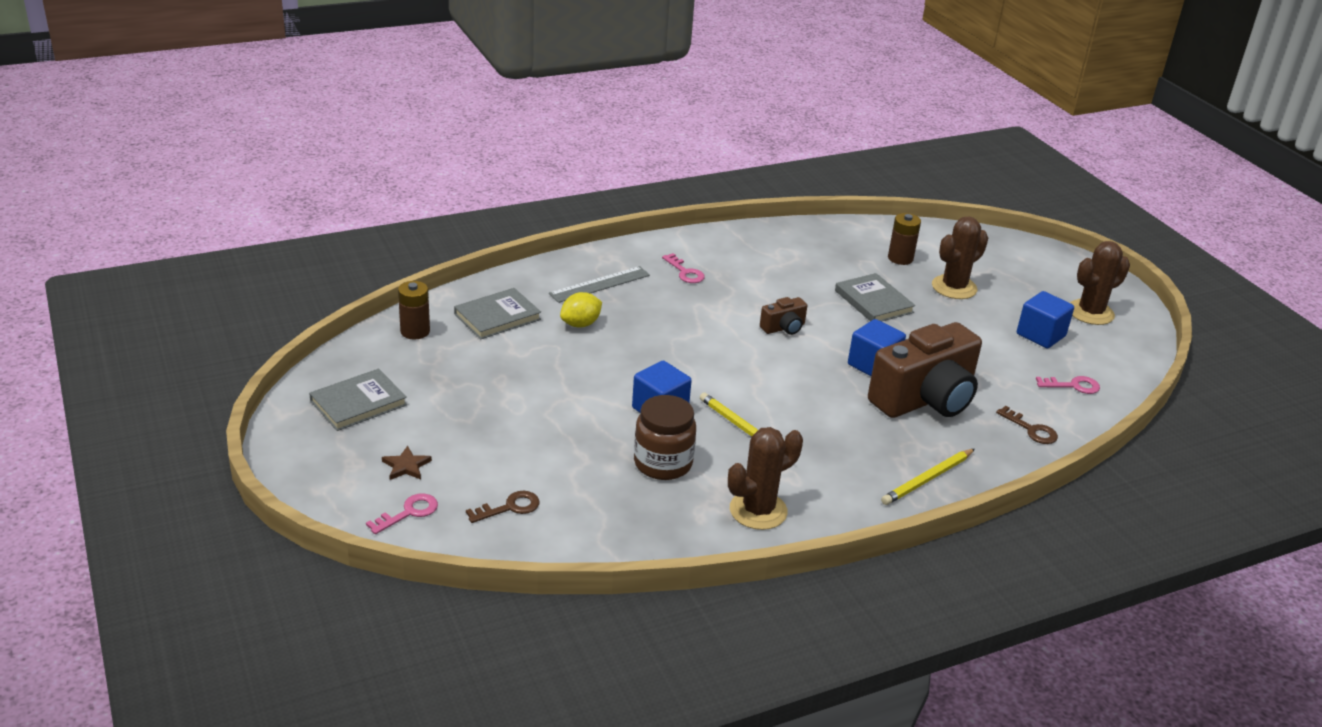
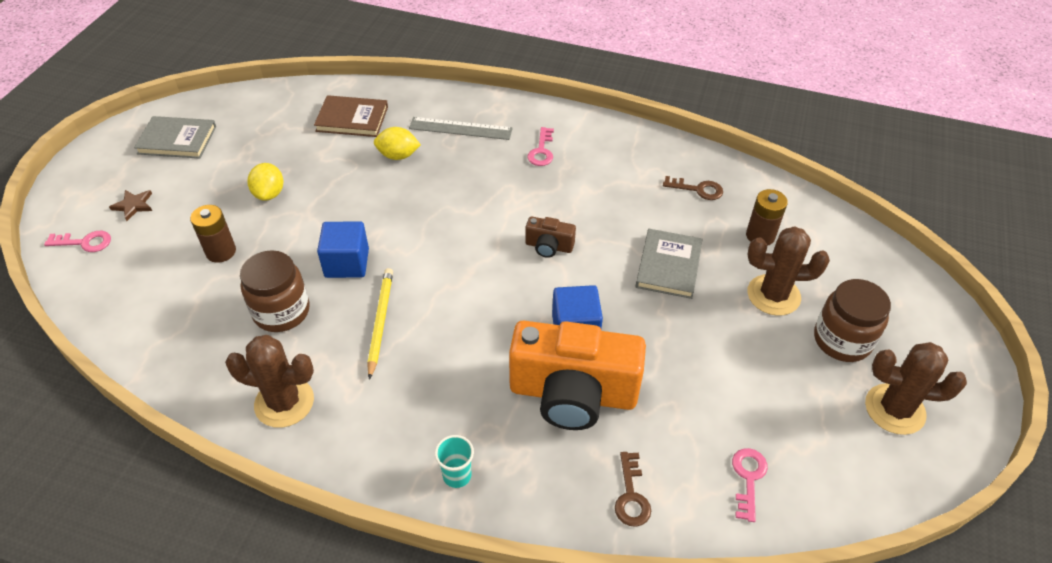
camera: 45 degrees right, 15 degrees up
brown battery [398,281,430,340] -> brown battery moved to [190,205,236,263]
grey book [454,288,541,339] -> brown book [314,95,388,137]
brown key [466,491,540,523] -> brown key moved to [663,176,723,200]
brown camera [868,322,982,418] -> orange camera [509,321,646,430]
yellow pencil [881,449,975,505] -> turquoise cup [435,435,474,488]
blue cube [1017,291,1074,348] -> none
pink key [1036,376,1100,394] -> pink key turned 120 degrees counterclockwise [732,448,768,522]
none -> yellow lemon [247,163,283,201]
none -> brown jar [814,279,891,362]

